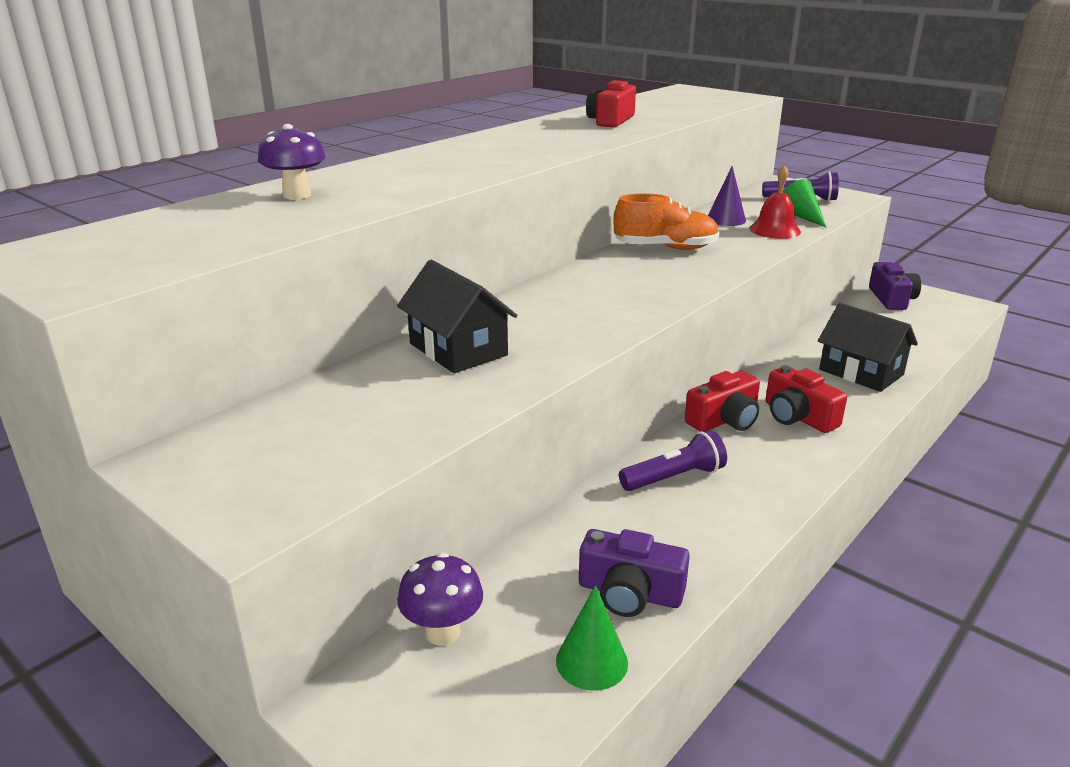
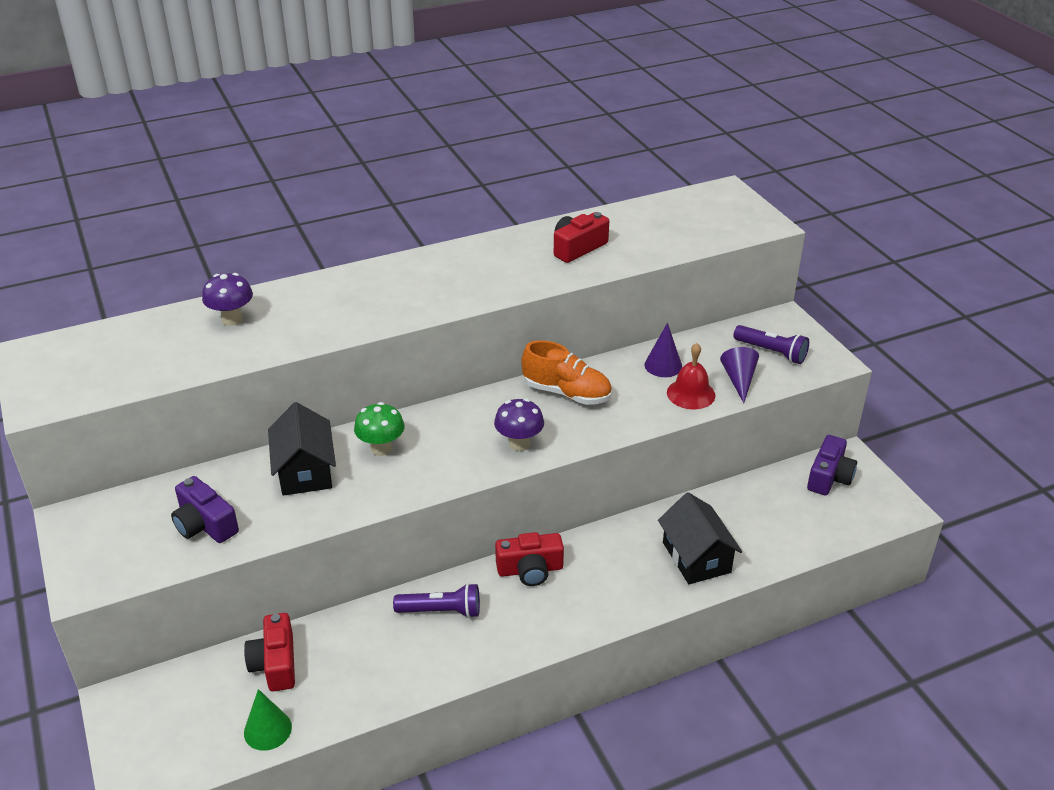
camera: 25 degrees right, 10 degrees up
purple mushroom [397,553,483,646] -> purple mushroom moved to [494,398,544,451]
purple camera [579,529,690,617] -> purple camera moved to [171,476,239,543]
red camera [765,365,847,433] -> red camera moved to [244,613,295,692]
green cone [783,179,827,228] -> purple cone [720,347,759,403]
none -> green mushroom [354,402,405,456]

